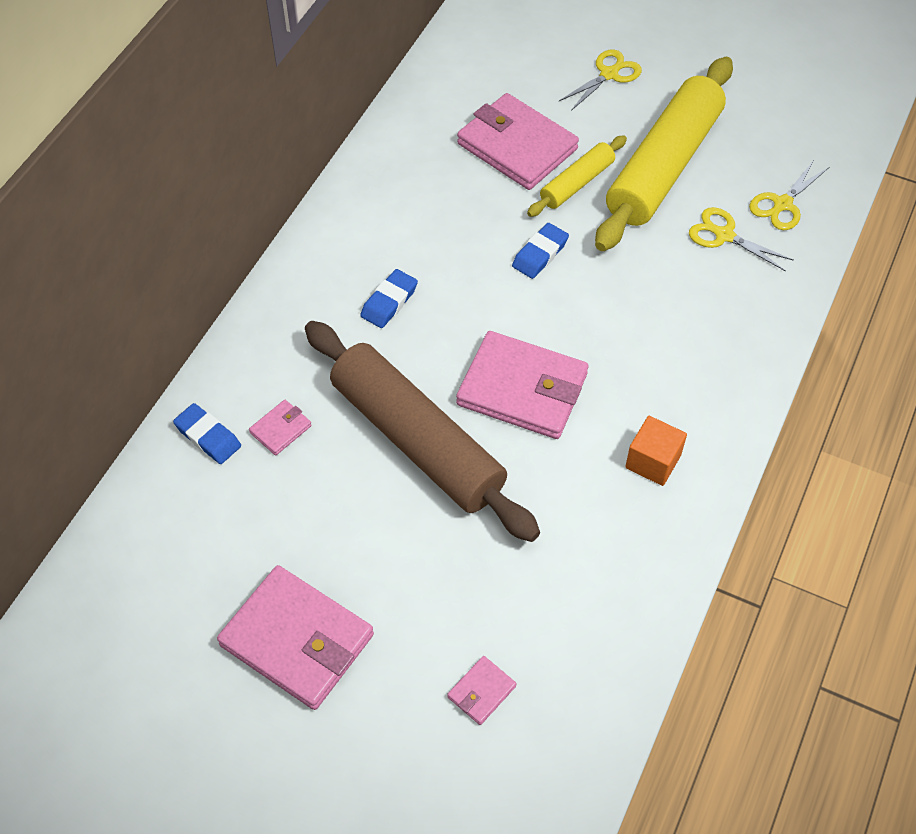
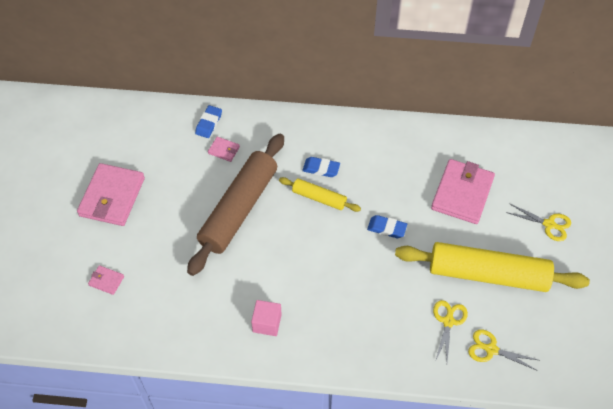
camera: 70 degrees right, 0 degrees up
pink wallet [456,331,589,439] -> none
yellow rolling pin [527,135,627,217] -> yellow rolling pin moved to [279,177,361,212]
orange cube [625,416,687,486] -> pink cube [251,300,282,336]

